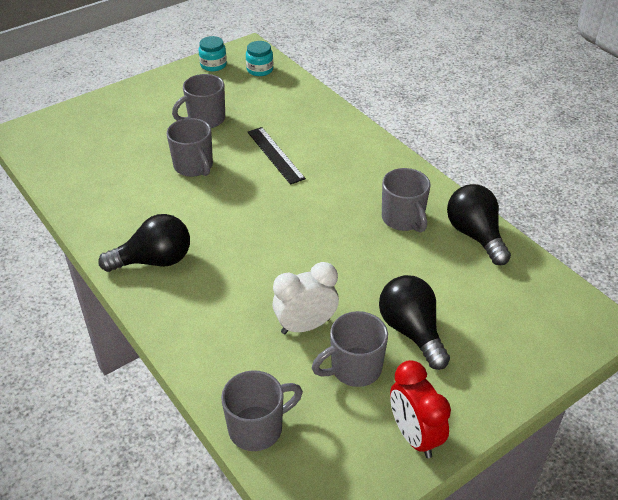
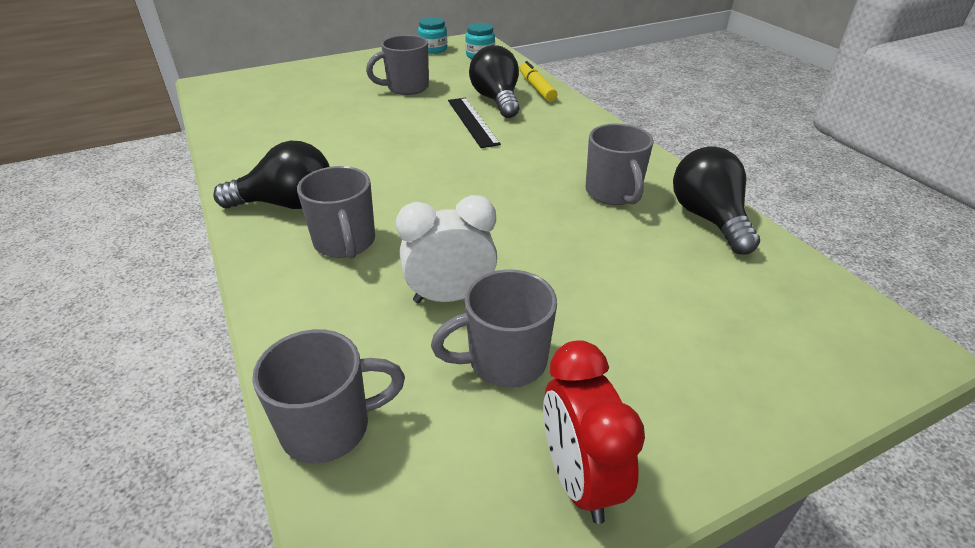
camera: 10 degrees right, 5 degrees down
grey mug [166,118,213,177] -> grey mug moved to [297,166,375,259]
black light bulb [379,275,450,370] -> black light bulb moved to [469,45,519,118]
none -> yellow marker [520,61,558,102]

